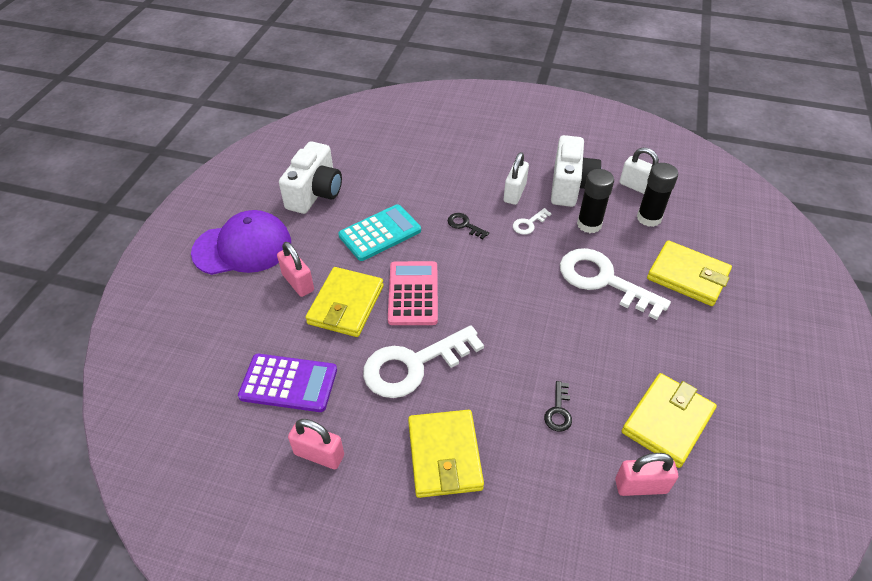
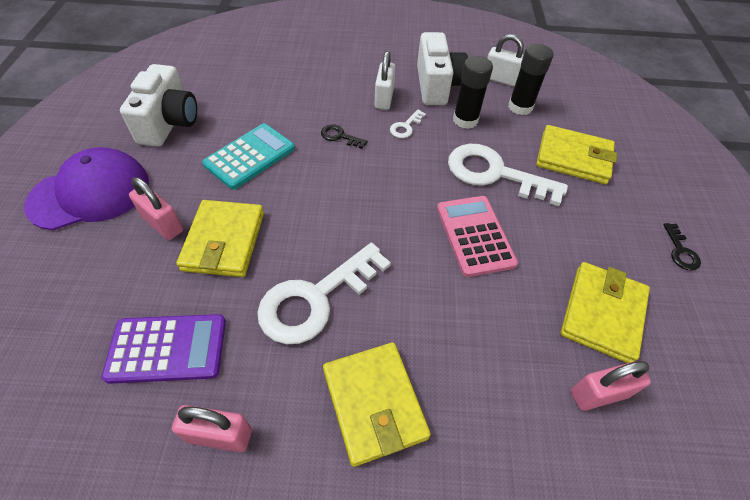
camera: 15 degrees left, 5 degrees up
pink calculator [388,261,438,325] -> pink calculator moved to [437,196,518,277]
black key [544,381,572,432] -> black key moved to [664,223,701,271]

